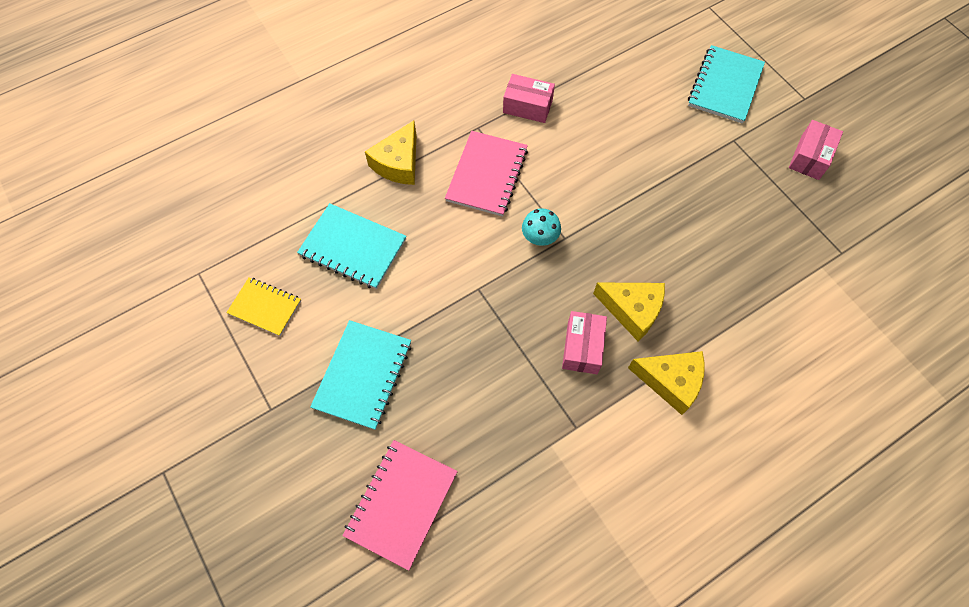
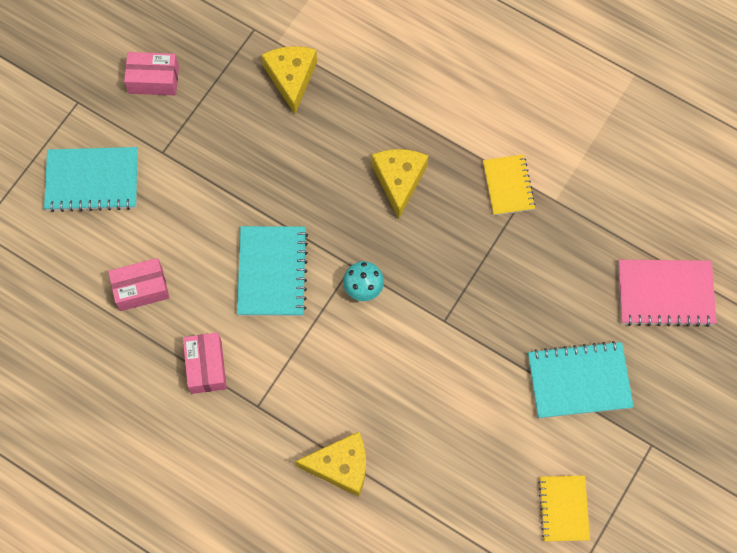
camera: 115 degrees left, 5 degrees up
turquoise notebook [297,203,407,289] -> turquoise notebook moved to [237,226,308,316]
pink notebook [445,131,528,217] -> none
pink box [562,311,607,374] -> pink box moved to [108,258,169,311]
yellow cheese [628,351,705,415] -> yellow cheese moved to [261,46,317,114]
none -> yellow notebook [483,154,536,216]

